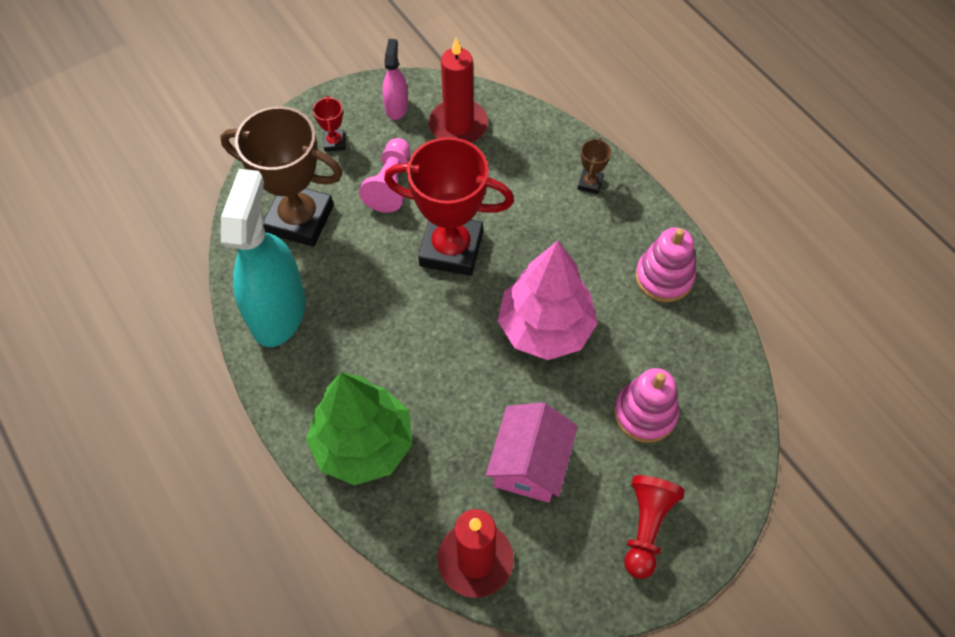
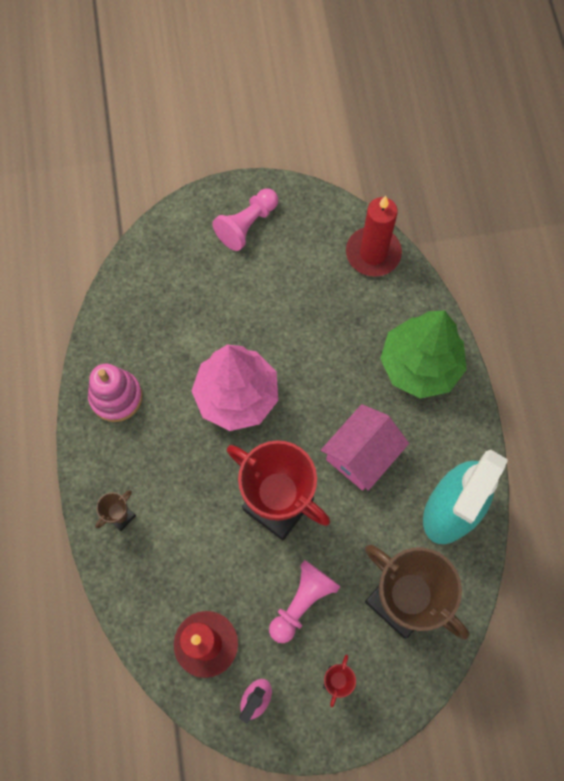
camera: 155 degrees left, 10 degrees up
pink house [486,402,578,503] -> pink house moved to [321,404,409,491]
pink stacking toy [614,368,679,443] -> none
red pawn [624,475,685,579] -> pink pawn [212,188,278,251]

